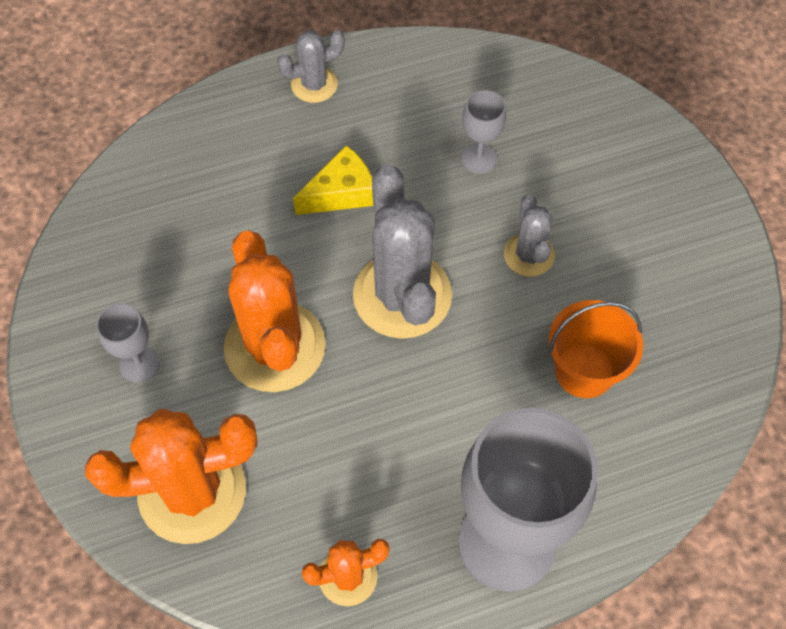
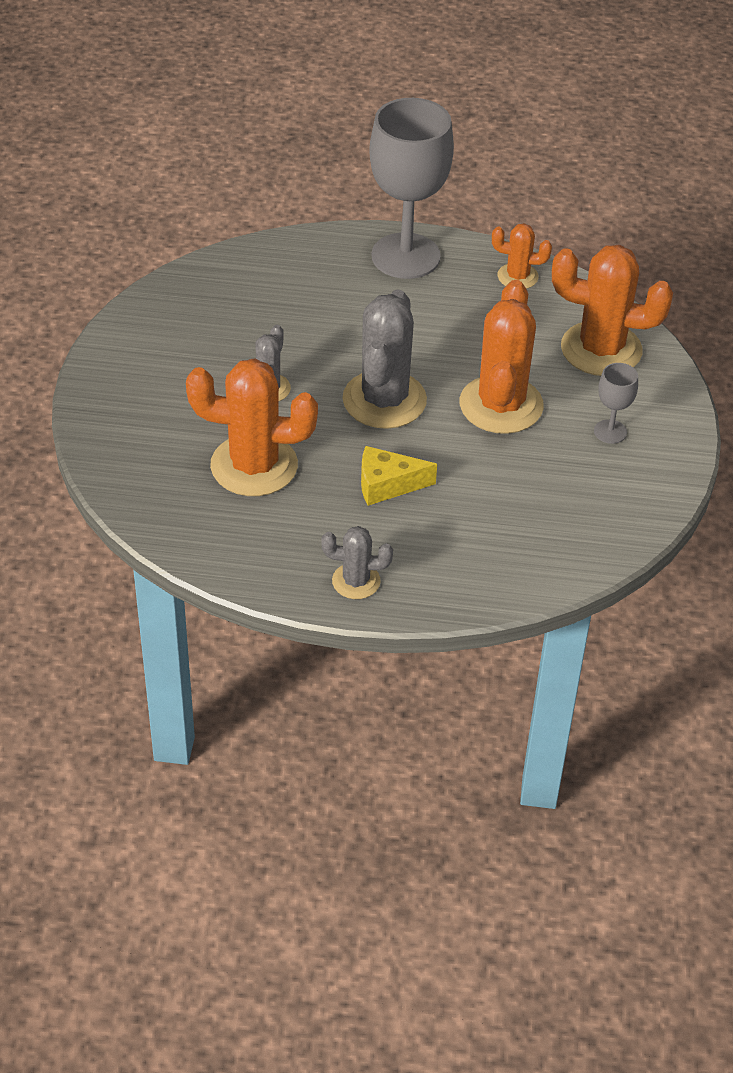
camera: 155 degrees left, 15 degrees down
grey goblet [461,90,506,174] -> orange cactus [186,358,318,496]
orange bucket [549,300,643,398] -> none

